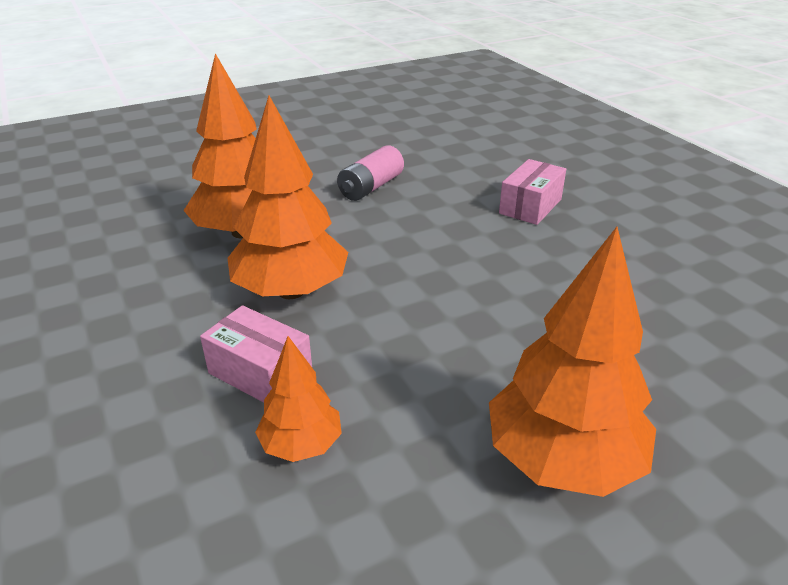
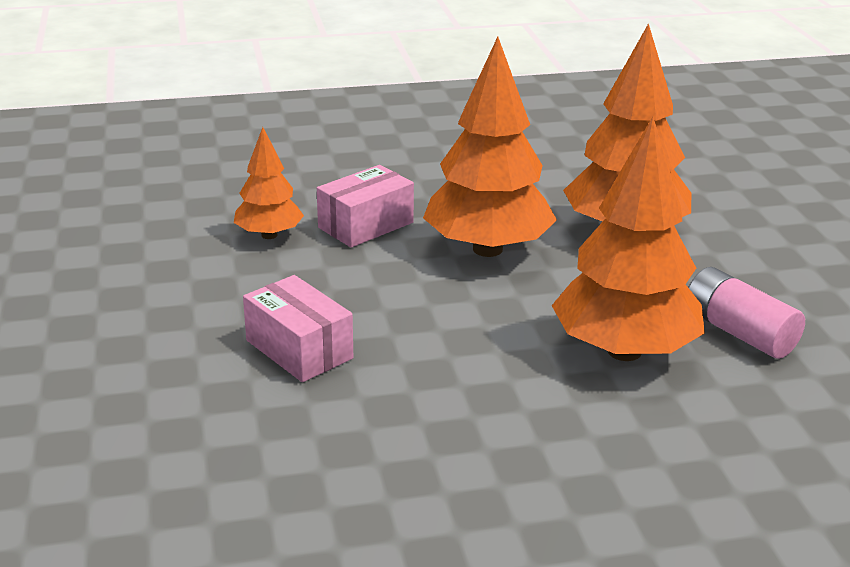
camera: 105 degrees right, 5 degrees down
orange tree [489,227,656,497] -> orange tree moved to [552,117,705,361]
pink box [499,159,566,225] -> pink box moved to [243,275,353,382]

